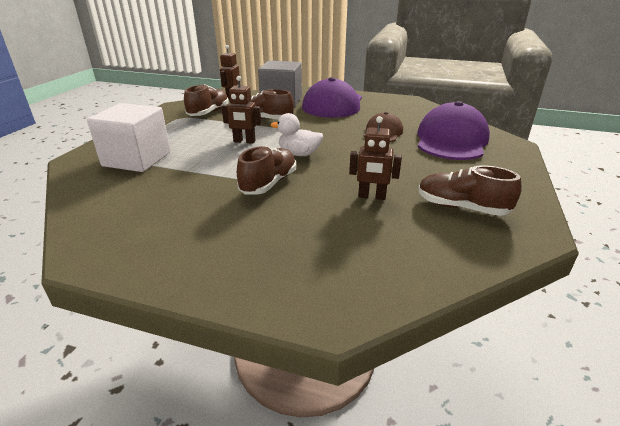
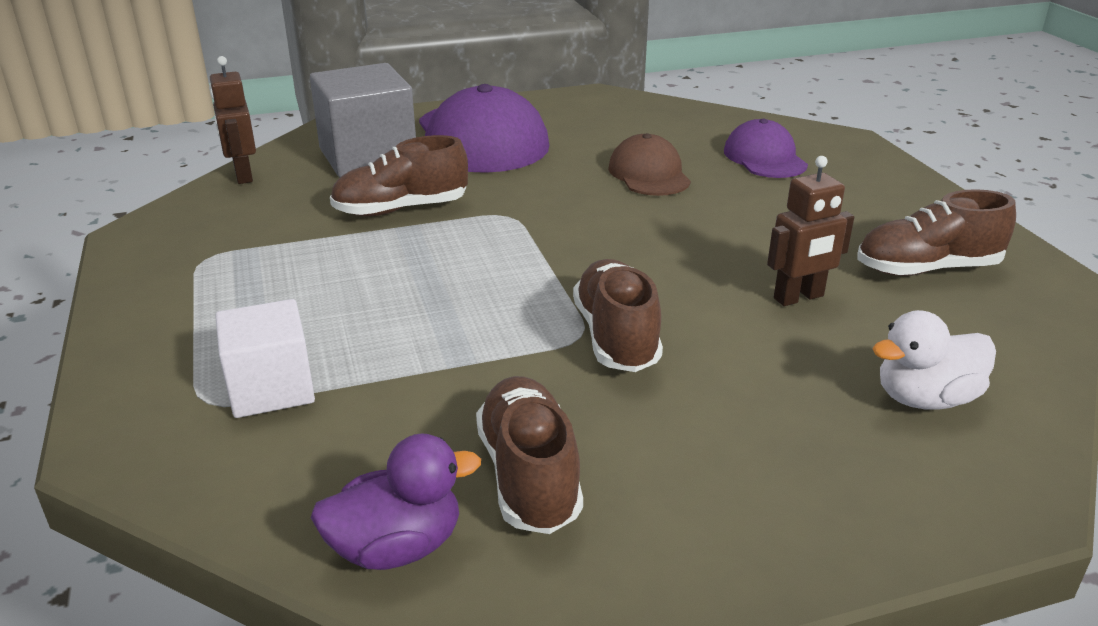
camera: 35 degrees left, 0 degrees up
white cube [87,103,171,172] -> white cube [215,299,315,418], size x0.64
brown shoe [184,84,229,116] -> brown shoe moved to [476,376,583,534]
brown robot [222,76,261,144] -> none
white duck [271,113,323,156] -> white duck moved to [872,310,996,410]
purple cap [418,101,490,160] -> purple cap [724,119,808,178], size x0.56
none -> purple duck [311,433,481,570]

